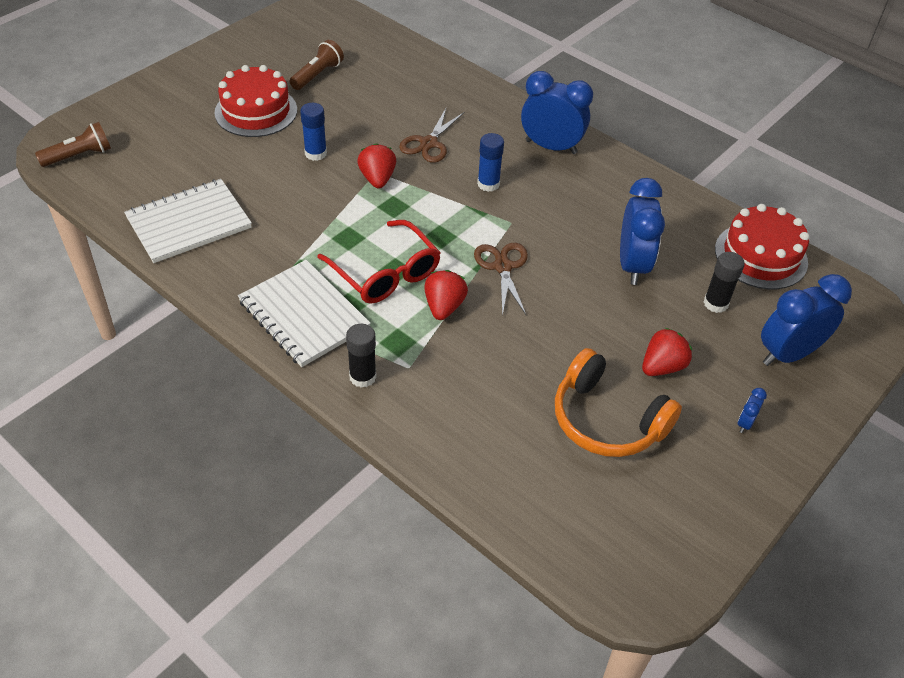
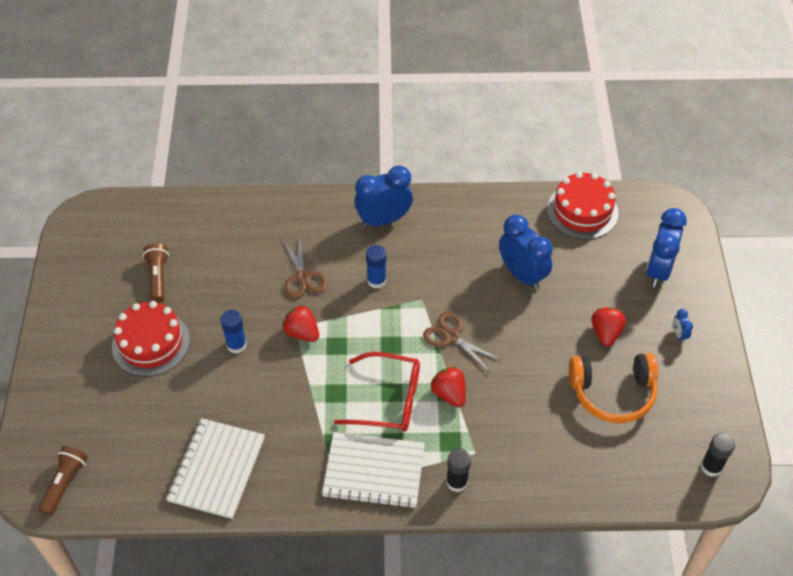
camera: 40 degrees left, 5 degrees up
black glue stick [704,252,745,313] -> black glue stick moved to [701,433,735,477]

